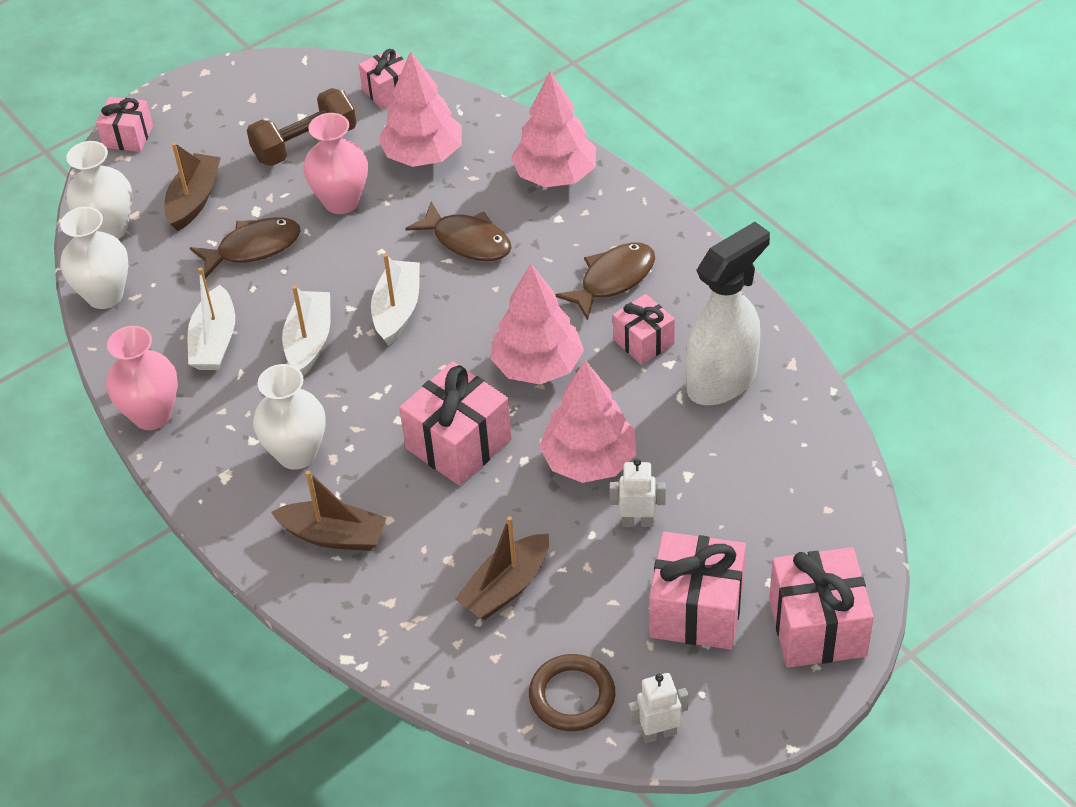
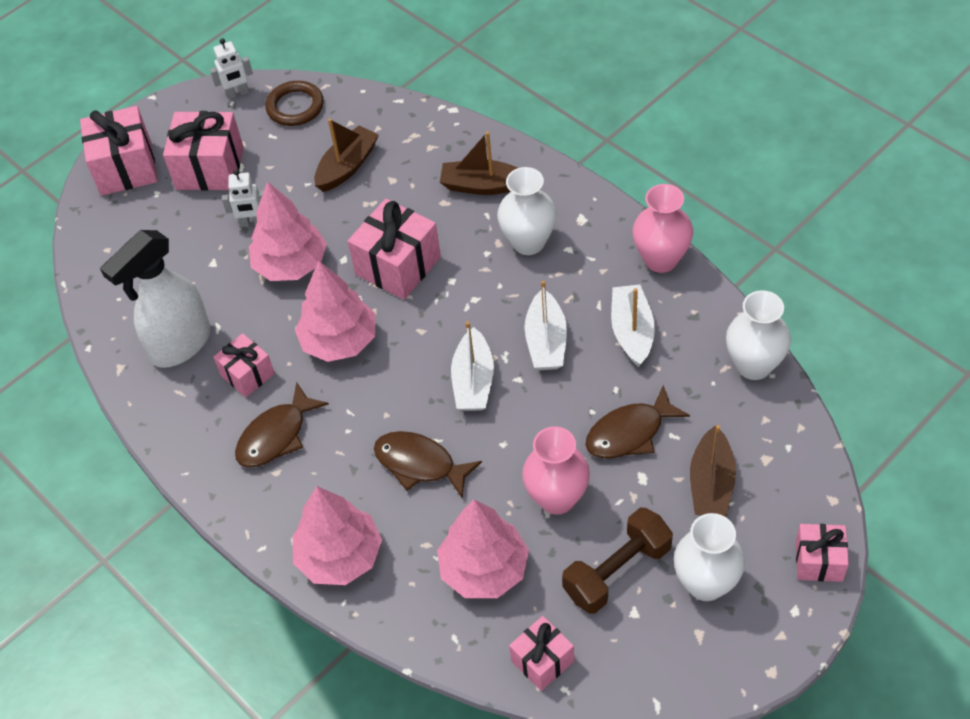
camera: 175 degrees right, 5 degrees up
white vase [66,141,132,239] -> white vase moved to [674,513,745,601]

